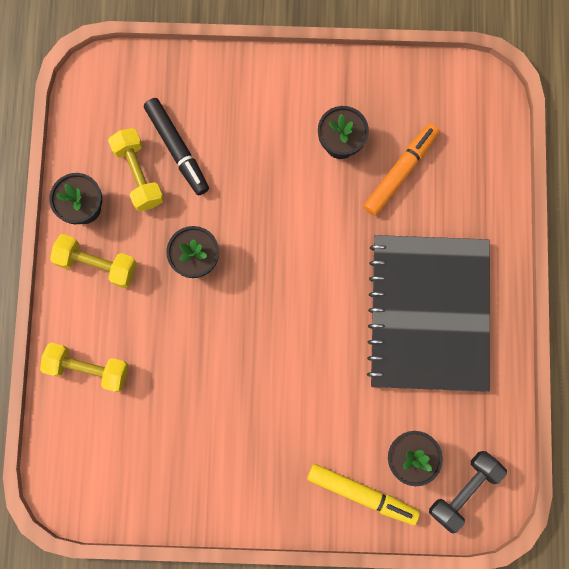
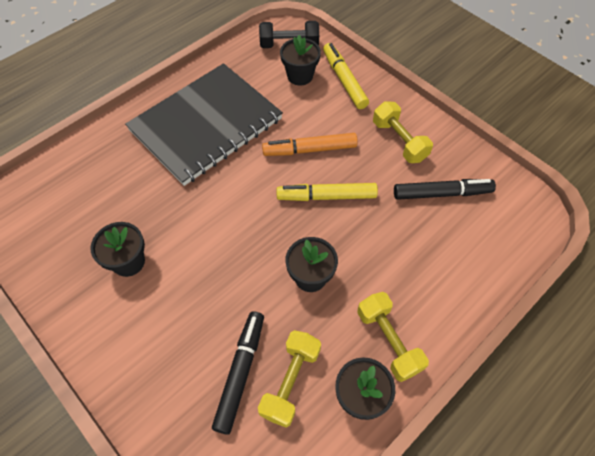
camera: 135 degrees left, 20 degrees down
yellow dumbbell [40,342,129,392] -> yellow dumbbell moved to [373,101,433,163]
orange marker [364,123,439,216] -> orange marker moved to [262,133,358,156]
none -> yellow marker [276,183,378,201]
none -> black marker [394,179,496,200]

